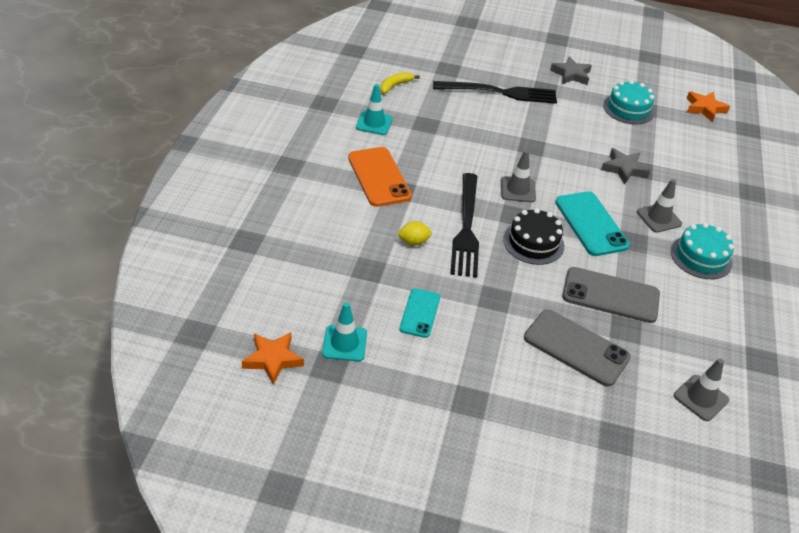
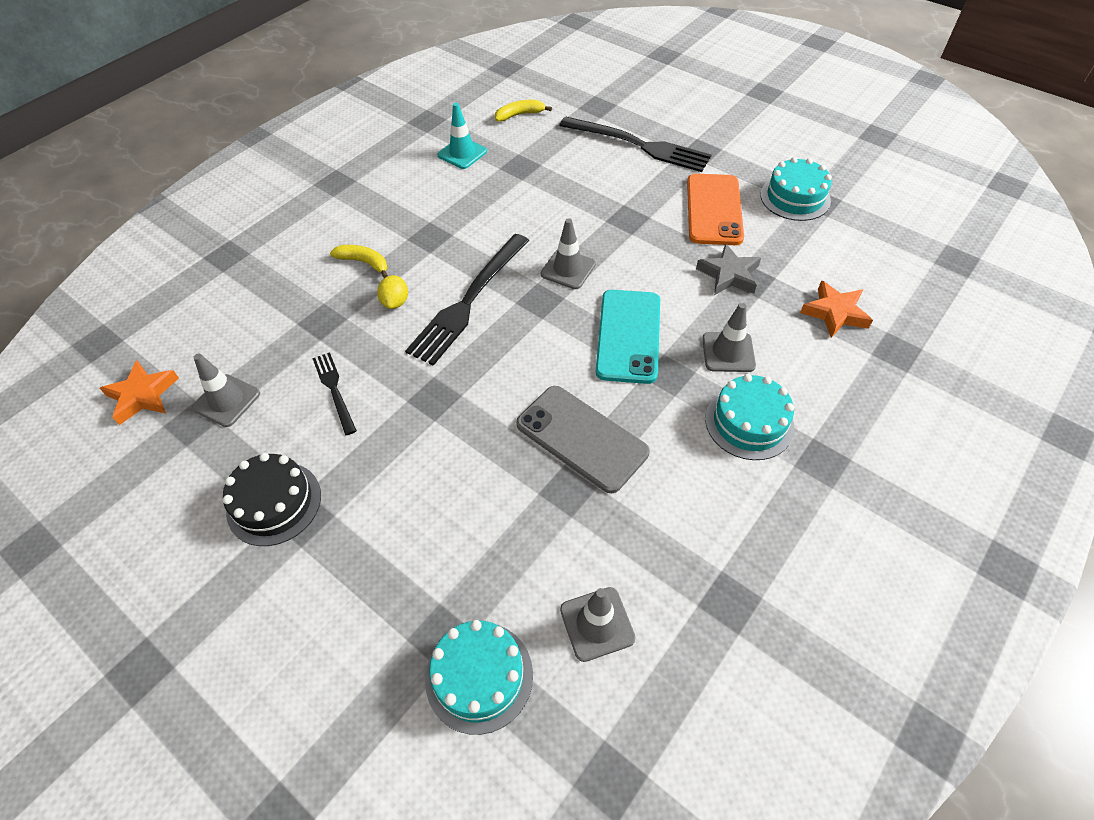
camera: 30 degrees right, 10 degrees up
turquoise traffic cone [322,302,367,361] -> grey traffic cone [192,353,260,427]
orange phone [348,147,412,207] -> orange phone moved to [687,174,744,245]
yellow lemon [397,221,432,246] -> yellow lemon turned 75 degrees clockwise [377,275,408,309]
turquoise phone [399,288,440,338] -> black fork [312,352,357,435]
black cake [503,208,564,265] -> black cake moved to [223,453,321,546]
grey phone [524,309,631,387] -> none
grey star [550,56,592,85] -> none
orange star [687,91,730,122] -> orange star moved to [800,280,873,338]
none -> yellow banana [330,245,388,278]
none -> turquoise cake [425,620,533,735]

